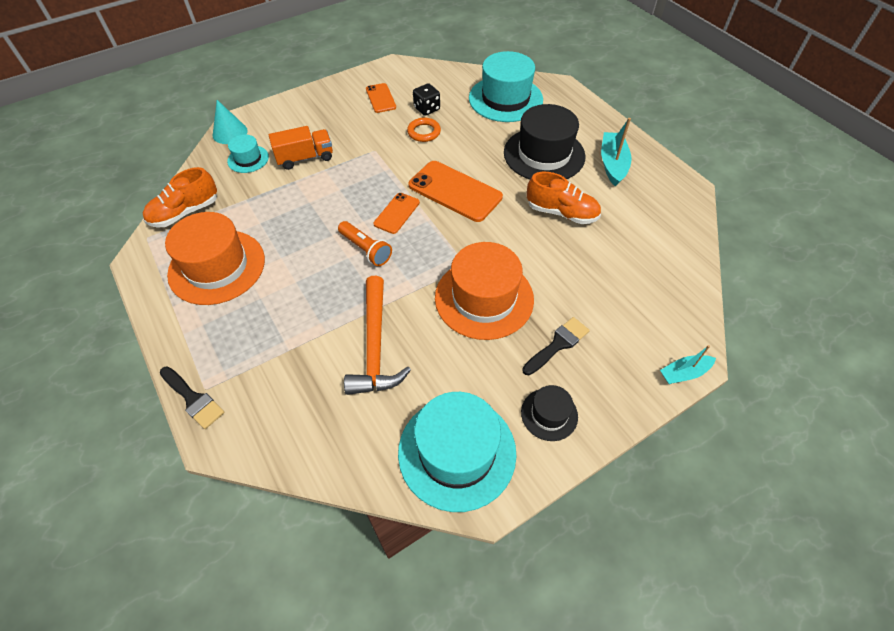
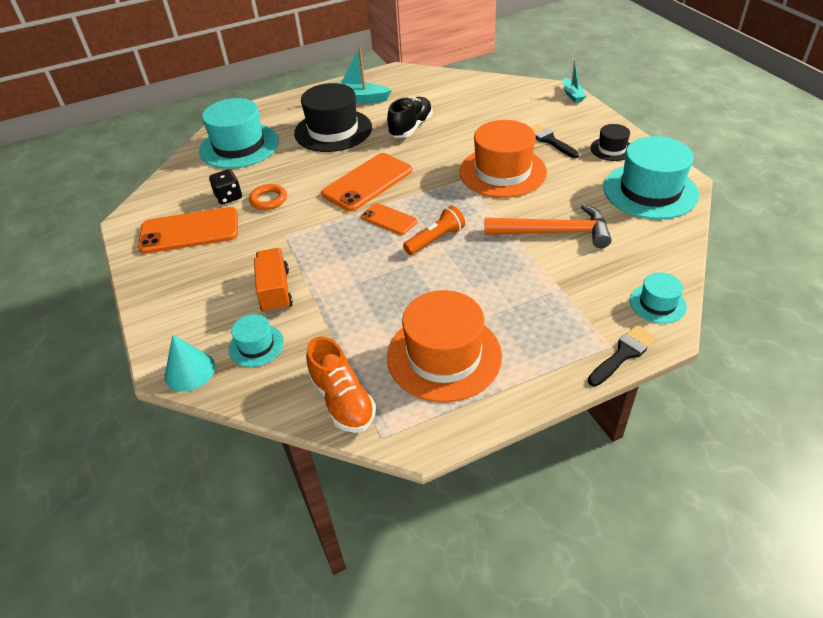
camera: 80 degrees left, 10 degrees down
orange phone [366,83,396,113] -> orange phone [138,207,238,254], size x1.79
orange shoe [527,172,601,224] -> black shoe [387,97,433,138]
none -> turquoise hat [630,272,687,324]

